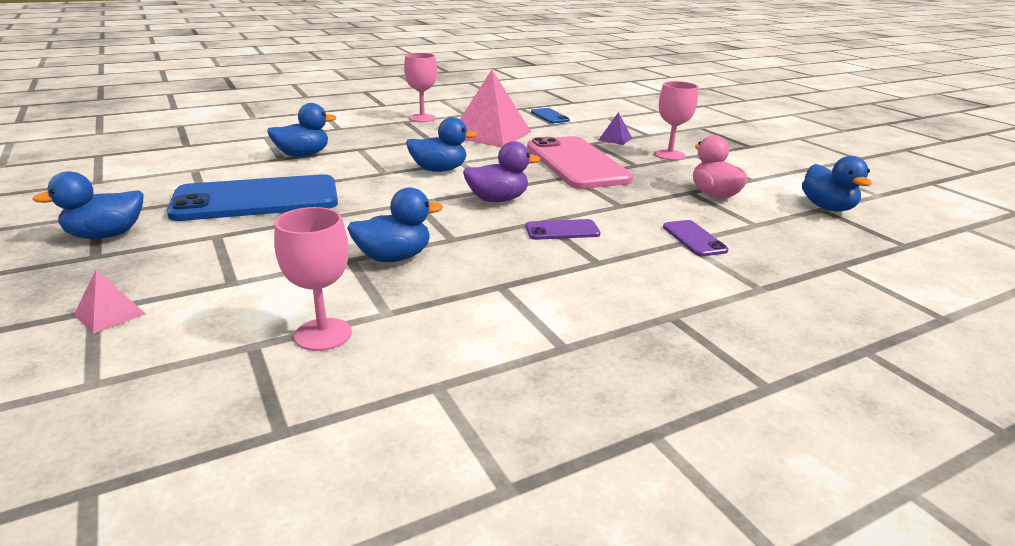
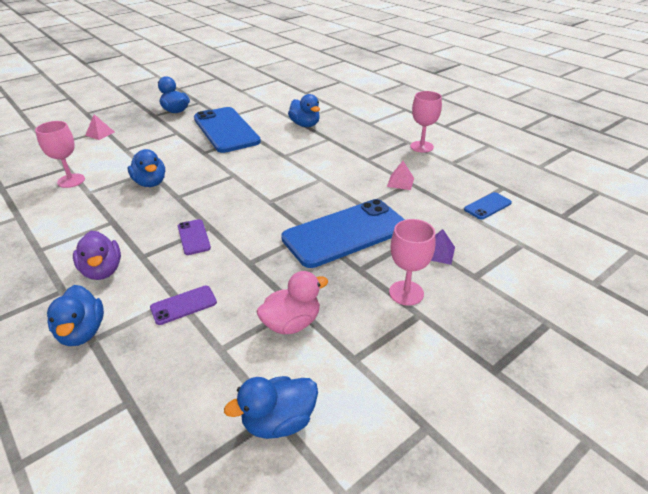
camera: 80 degrees right, 10 degrees up
blue duck [406,117,478,172] -> blue duck moved to [47,285,104,346]
pink pyramid [460,70,531,147] -> pink pyramid [387,161,414,190], size x0.43
purple duck [463,141,541,202] -> purple duck moved to [73,231,121,280]
pink phone [527,136,633,189] -> blue phone [281,199,405,268]

